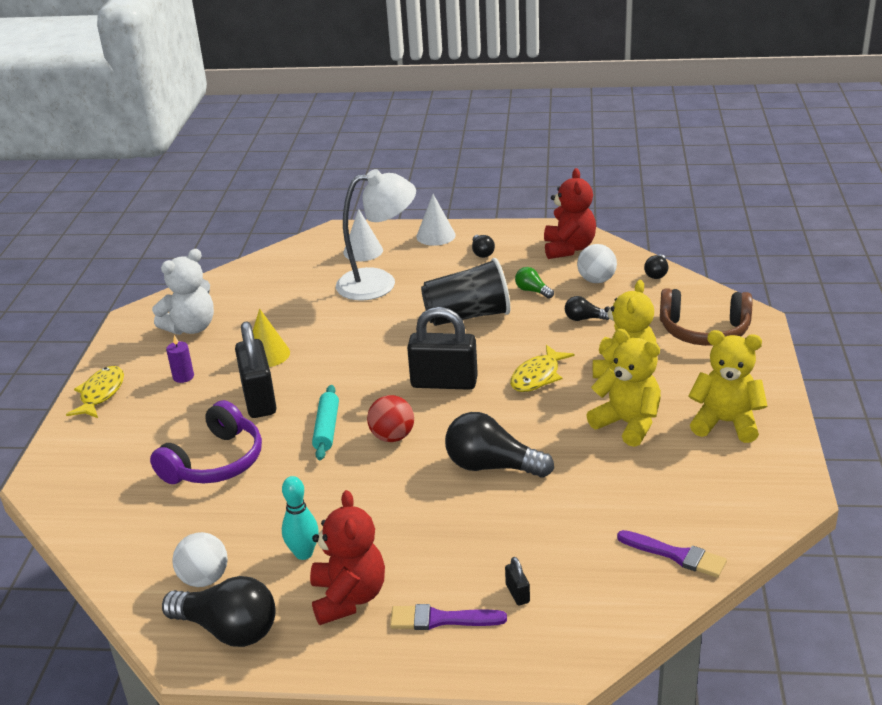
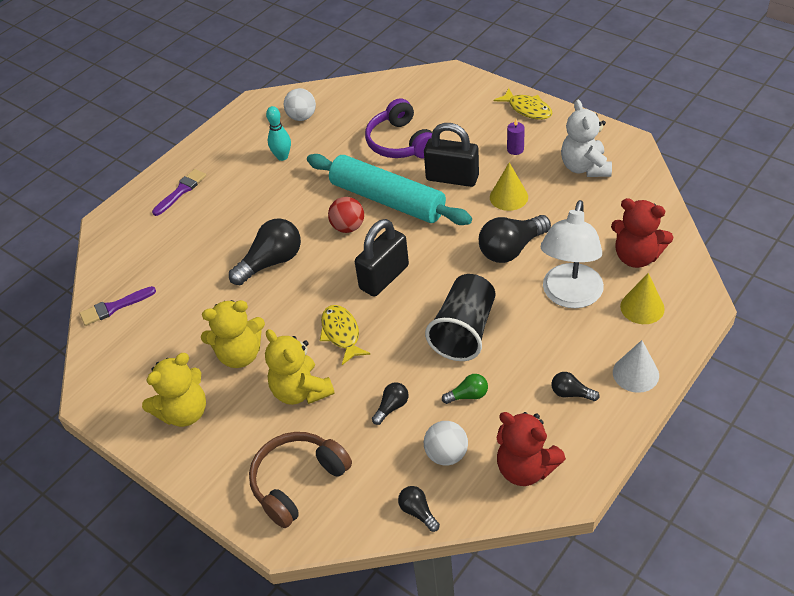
camera: 125 degrees right, 15 degrees up
black light bulb [162,576,276,647] -> black light bulb moved to [479,215,551,263]
red teddy bear [310,490,385,625] -> red teddy bear moved to [611,198,673,268]
turquoise rolling pin [312,385,339,460] -> turquoise rolling pin [307,154,472,225], size x2.14
white cone [343,209,383,261] -> yellow cone [620,273,665,324]
black padlock [505,557,530,606] -> none

